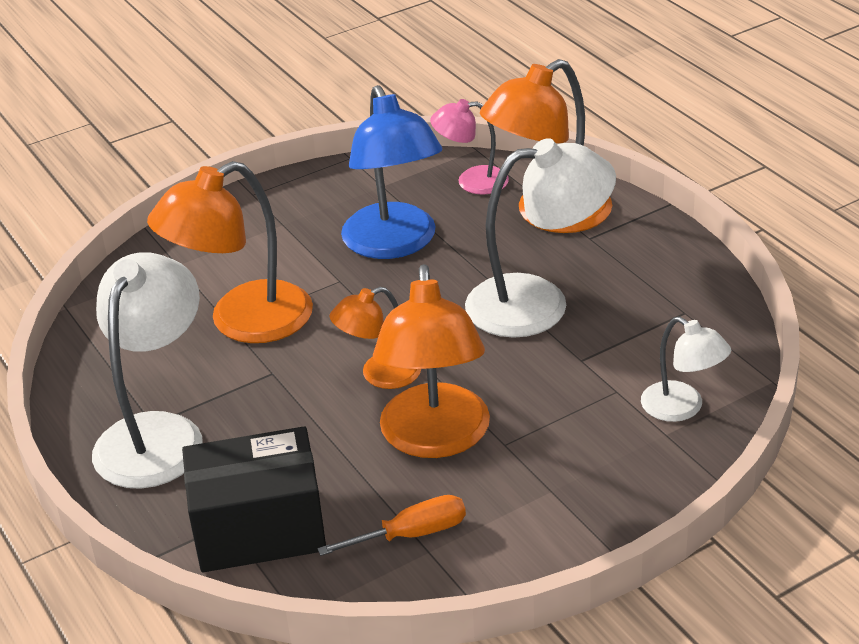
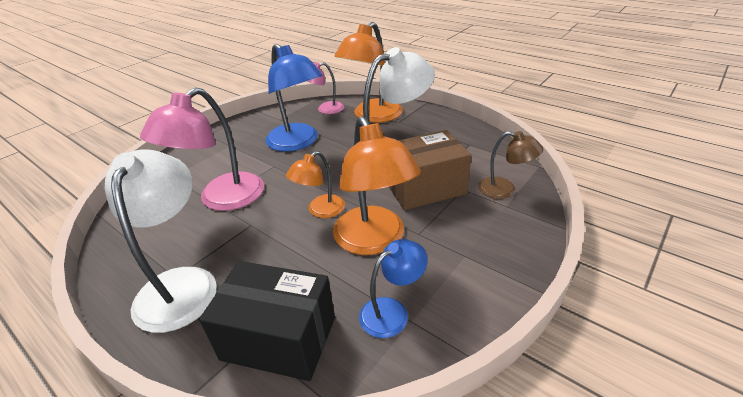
camera: 20 degrees left, 0 degrees up
orange lamp [147,161,313,343] -> pink lamp [140,87,264,211]
black box [182,427,326,572] -> black box turned 45 degrees clockwise [199,261,335,381]
orange screwdriver [317,495,466,556] -> blue lamp [359,239,428,338]
white lamp [641,317,731,422] -> brown lamp [478,131,543,199]
none -> brown box [389,130,471,210]

